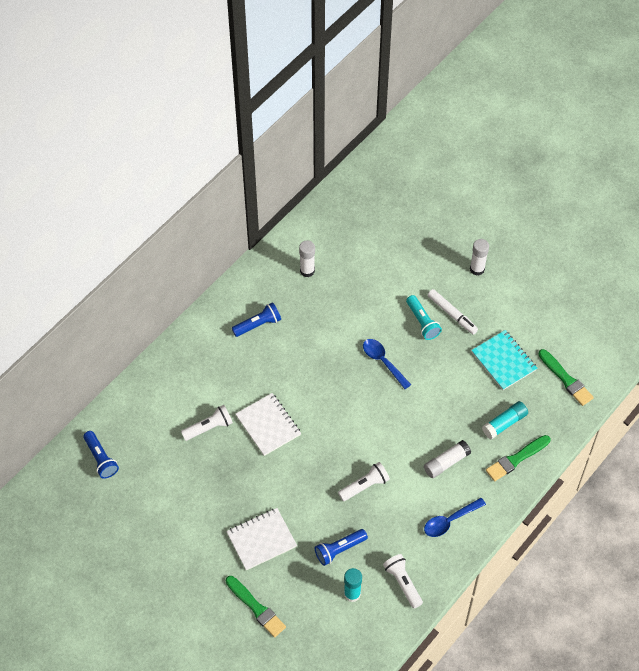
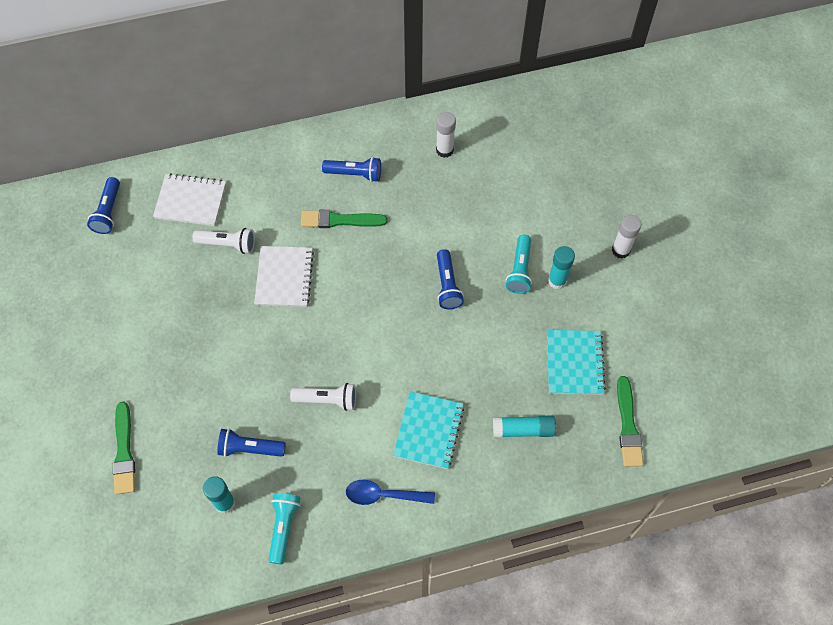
camera: 35 degrees right, 5 degrees up
white notebook [226,508,297,570] -> white notebook moved to [153,173,226,226]
blue spoon [363,339,411,389] -> blue flashlight [437,249,464,309]
white flashlight [383,554,423,608] -> turquoise flashlight [269,493,301,564]
white glue stick [424,440,471,478] -> turquoise notebook [393,391,464,469]
white marker [428,289,478,335] -> turquoise glue stick [548,246,575,290]
green brush [486,435,550,481] -> green brush moved to [301,210,387,228]

